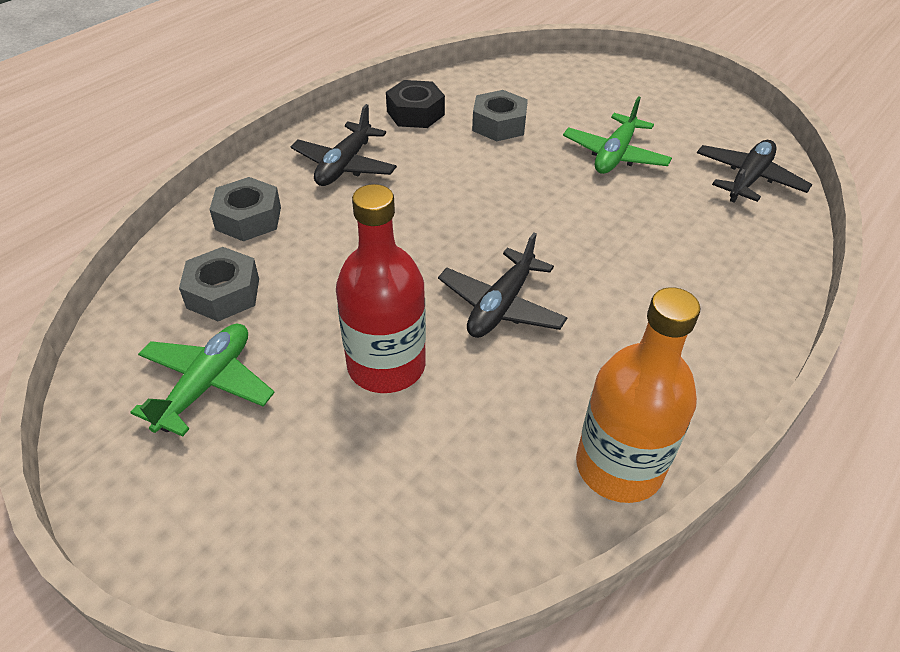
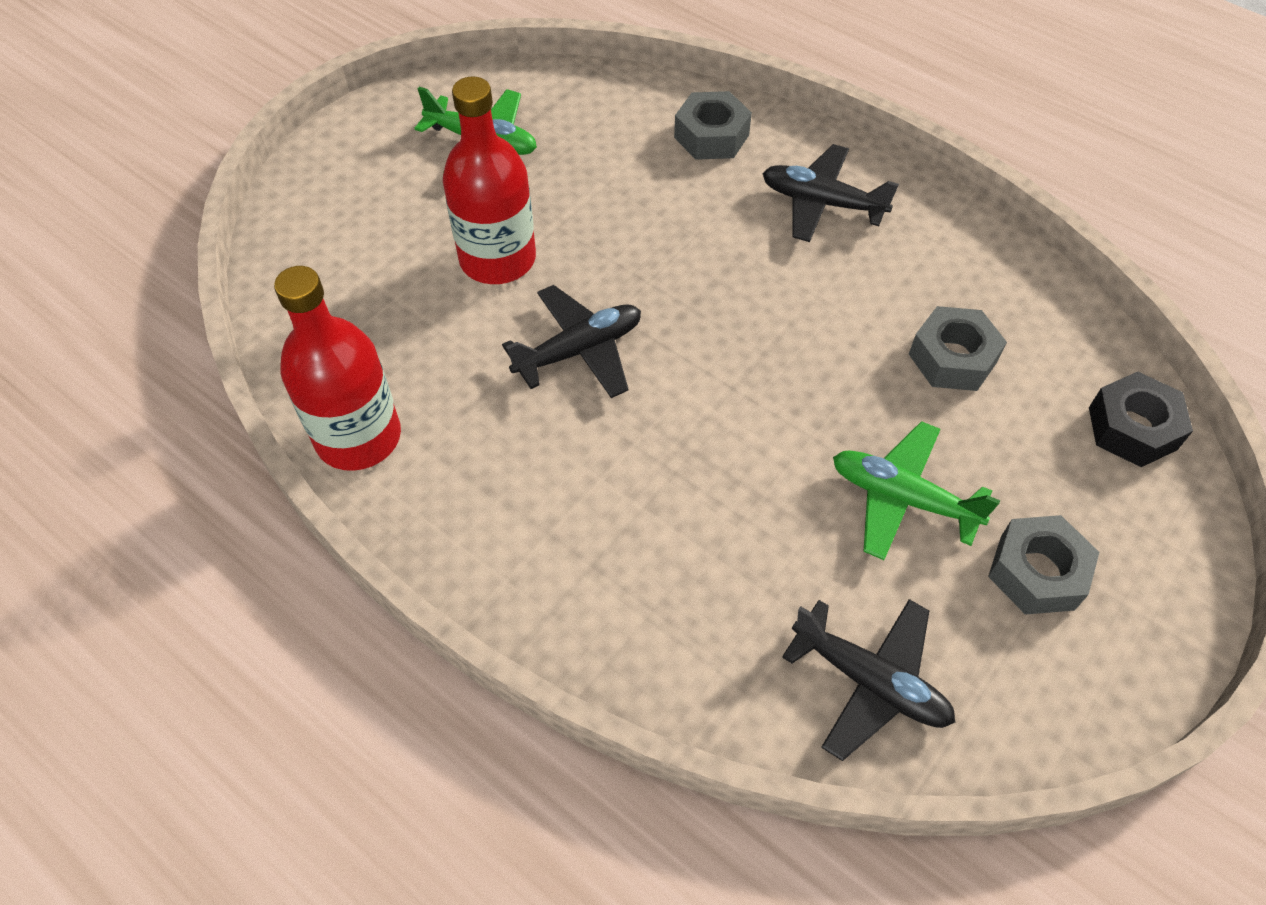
camera: 90 degrees right, 10 degrees up
grey nut [179,247,259,321] -> grey nut moved to [988,515,1099,615]
black nut [386,80,445,128] -> black nut moved to [1089,372,1193,467]
black plane [438,233,568,338] -> black plane turned 120 degrees clockwise [502,285,641,398]
orange bottle [576,287,700,503] -> red bottle [274,266,401,471]

